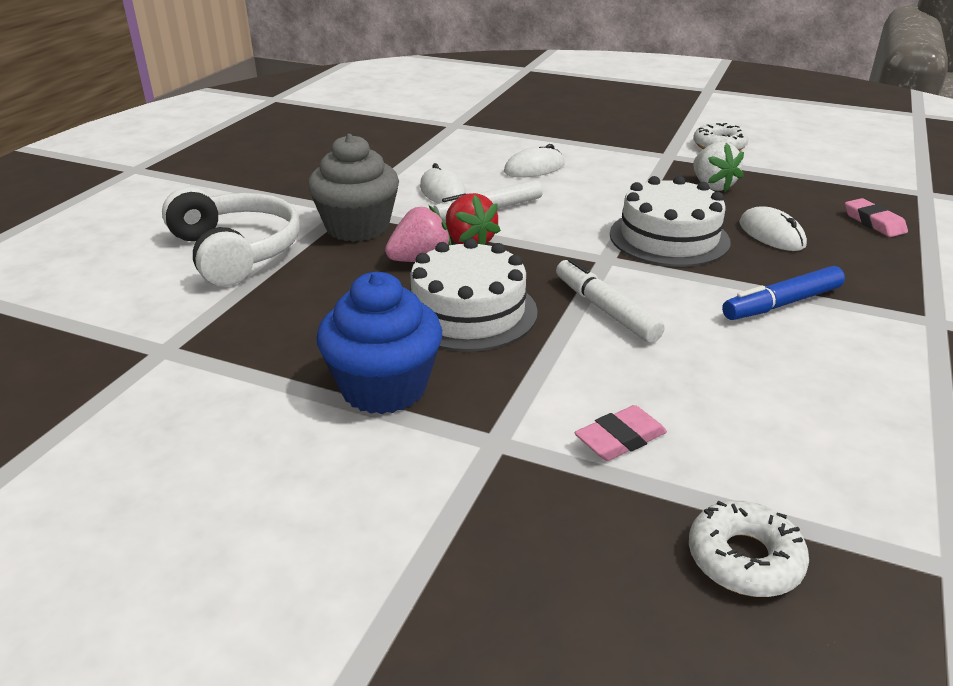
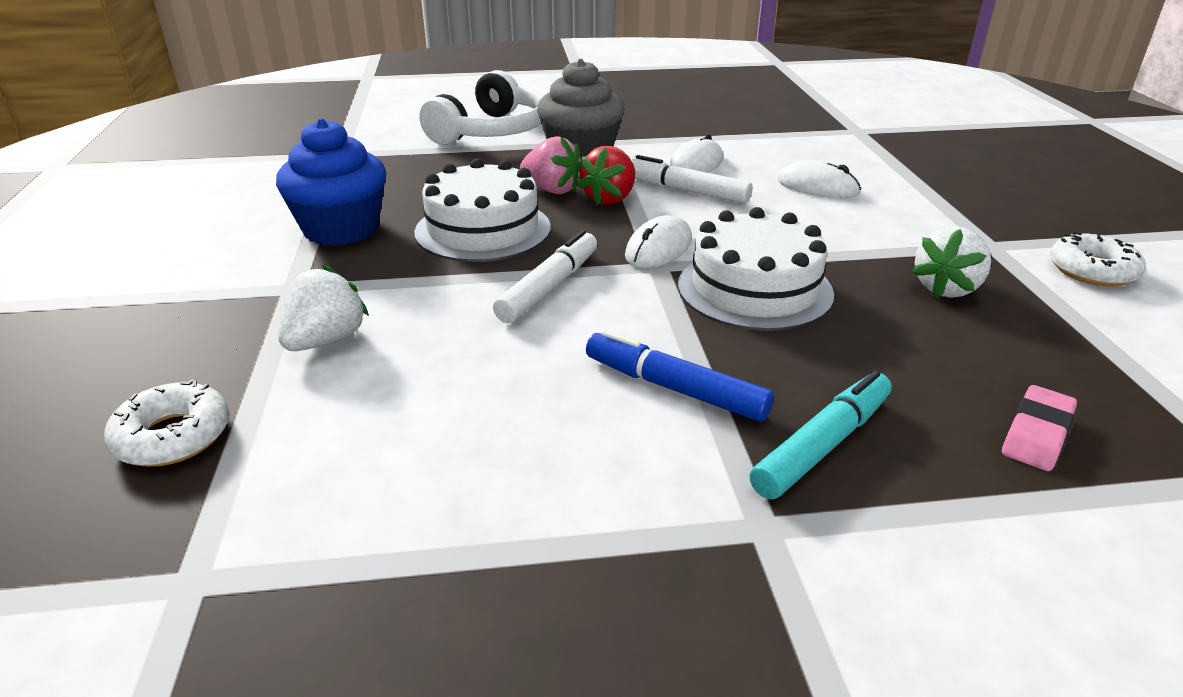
camera: 60 degrees right, 0 degrees up
pink eraser [575,405,667,461] -> white strawberry [278,265,369,351]
white mouse [739,207,807,251] -> white mouse moved to [625,215,692,268]
none -> turquoise marker [750,370,892,499]

